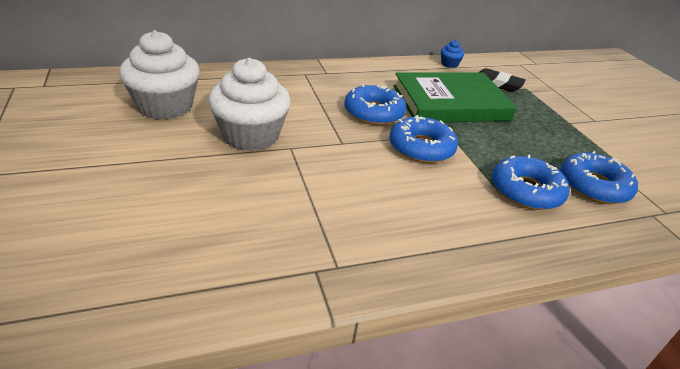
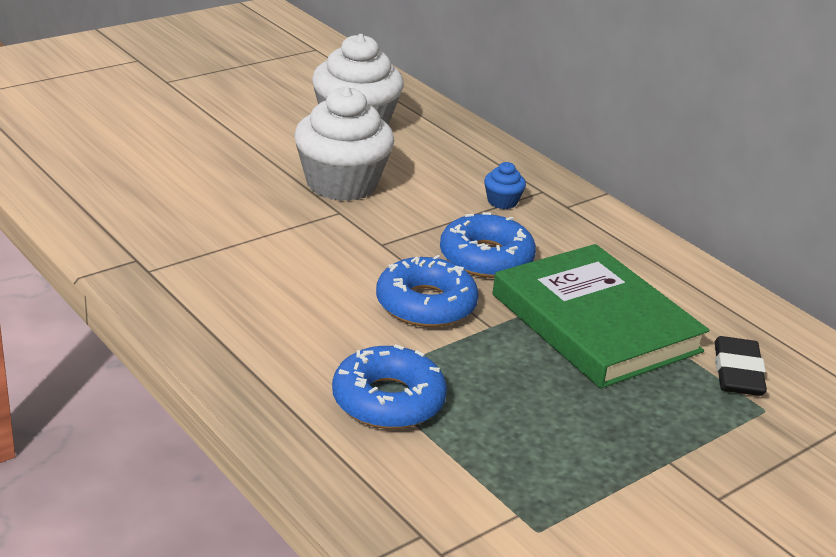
camera: 70 degrees right, 5 degrees down
blue cupcake [441,40,464,68] -> blue cupcake moved to [484,162,526,209]
blue donut [560,151,638,204] -> none

